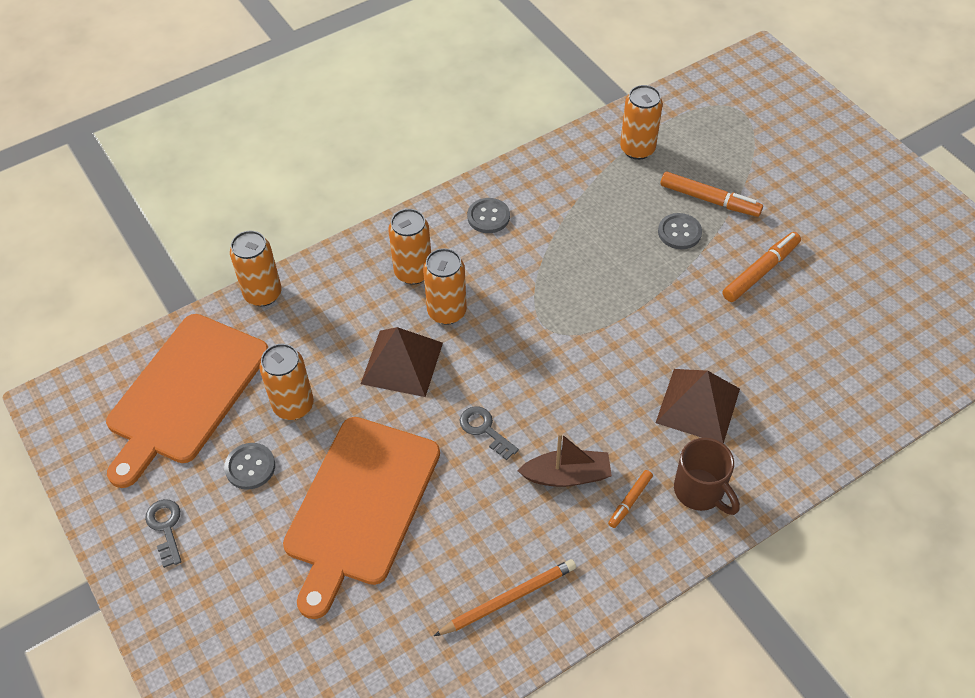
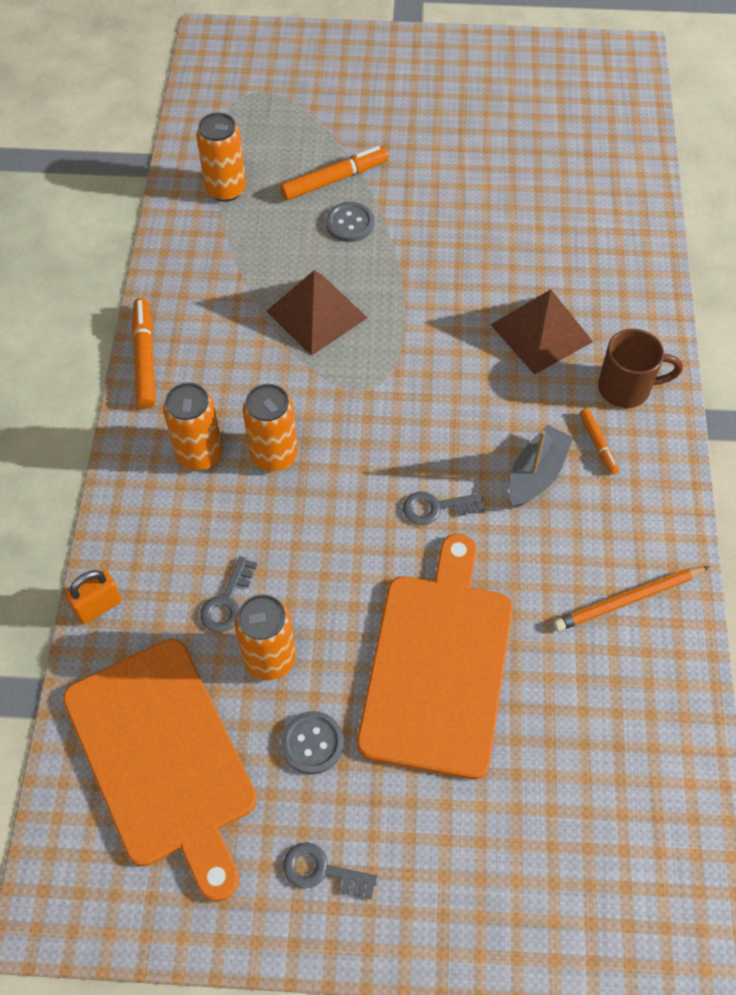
camera: 55 degrees left, 5 degrees up
orange can [230,231,282,306] -> orange padlock [65,570,122,624]
orange cutting board [283,417,440,619] -> orange cutting board turned 135 degrees counterclockwise [357,534,513,780]
brown pyramid [361,327,443,397] -> brown pyramid moved to [266,270,368,356]
orange pencil [434,559,576,636] -> orange pencil turned 120 degrees counterclockwise [553,566,710,631]
grey button [467,198,510,233] -> none
brown boat [518,433,612,487] -> grey boat [509,424,573,508]
orange marker [722,232,801,302] -> orange marker moved to [132,298,156,409]
none -> grey key [200,556,257,633]

